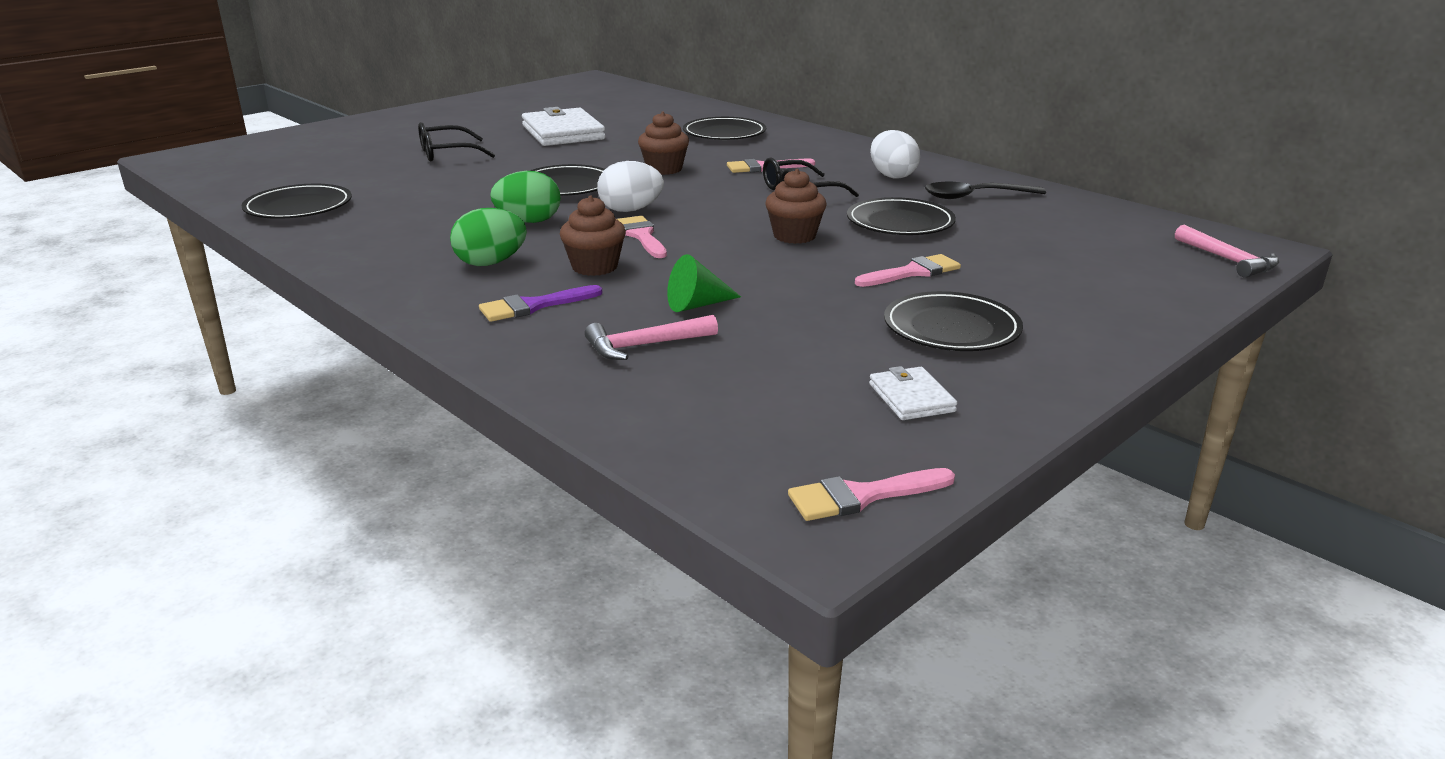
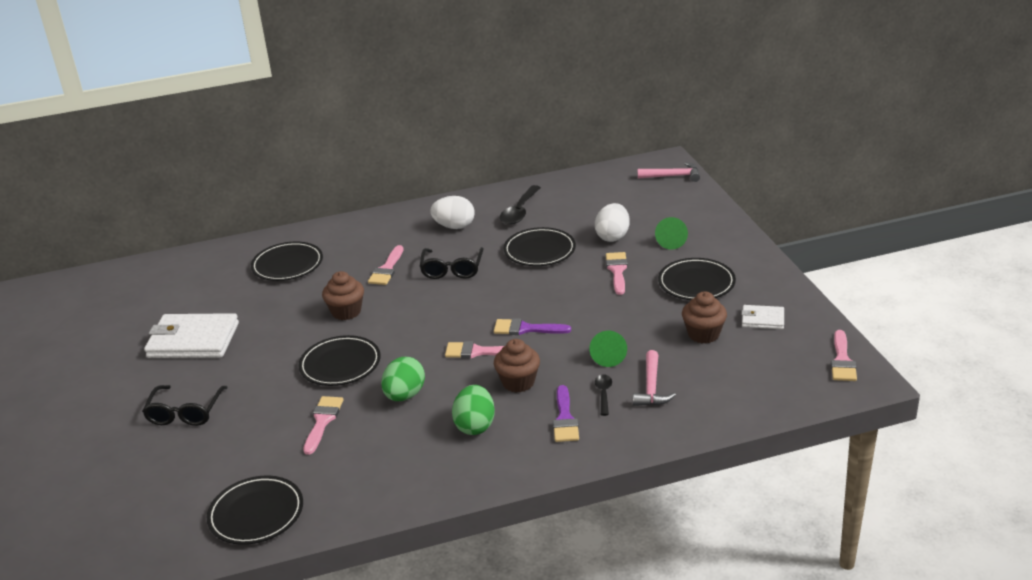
camera: 60 degrees left, 5 degrees up
white egg [597,161,664,212] -> white egg moved to [595,203,630,242]
brown cupcake [765,169,826,244] -> brown cupcake moved to [682,291,727,343]
none -> pink brush [303,396,344,455]
none -> purple brush [494,318,571,335]
none -> black spoon [595,374,612,416]
none -> green cone [655,217,688,250]

